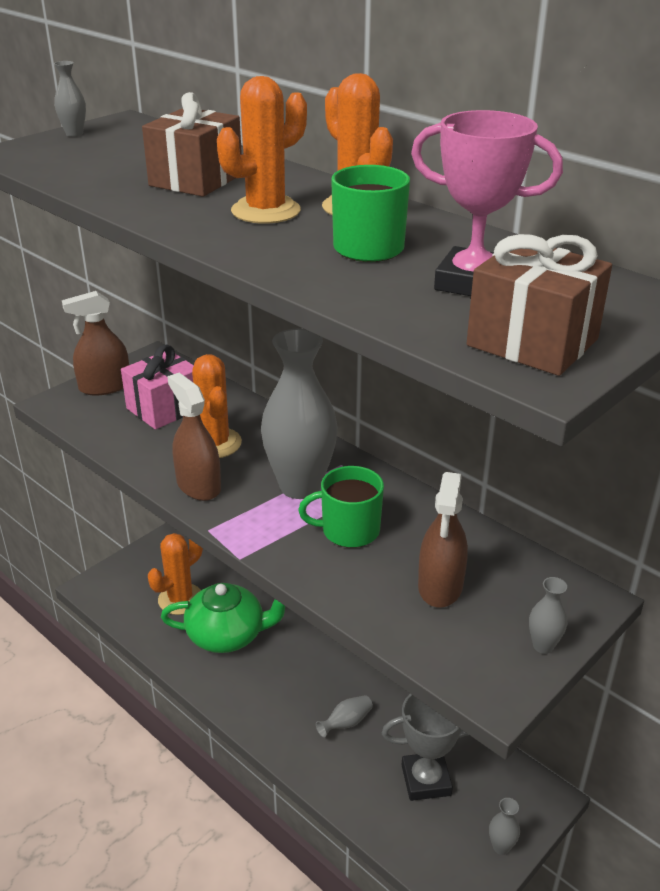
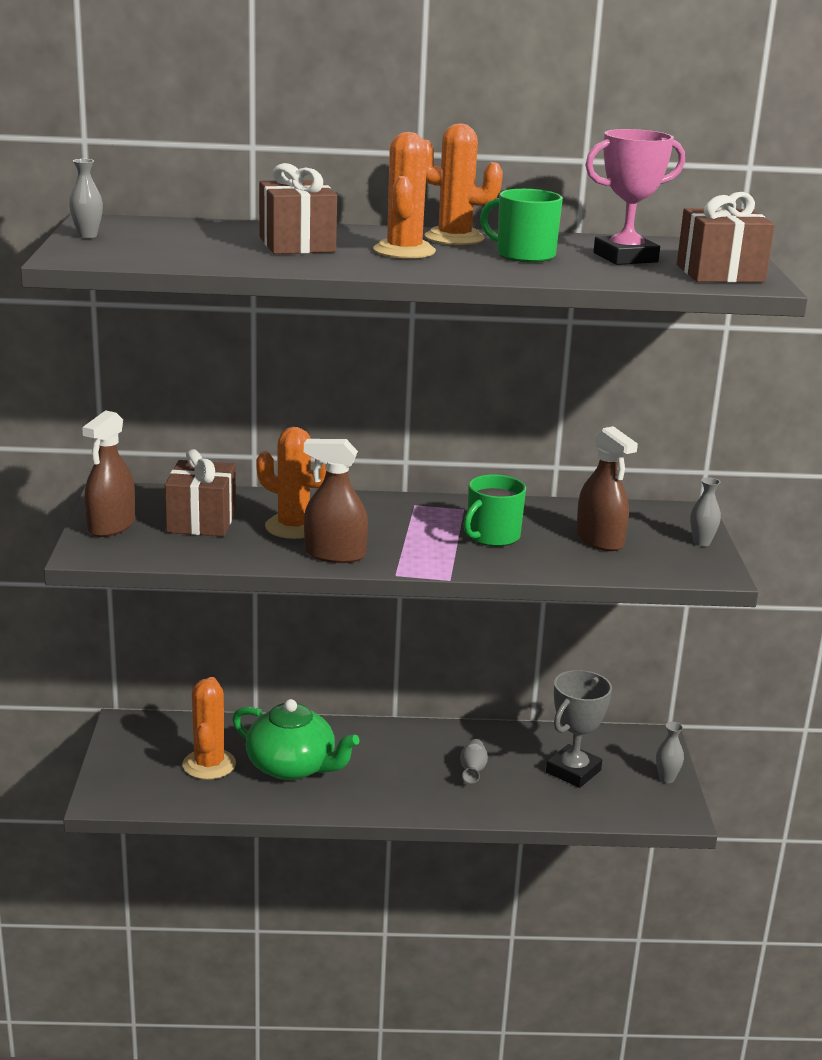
camera: 45 degrees left, 10 degrees down
pink gift [121,345,194,430] -> brown gift [165,449,236,536]
green teapot [161,583,285,653] -> green teapot turned 75 degrees clockwise [232,699,360,780]
grey vase [261,329,338,499] -> none

